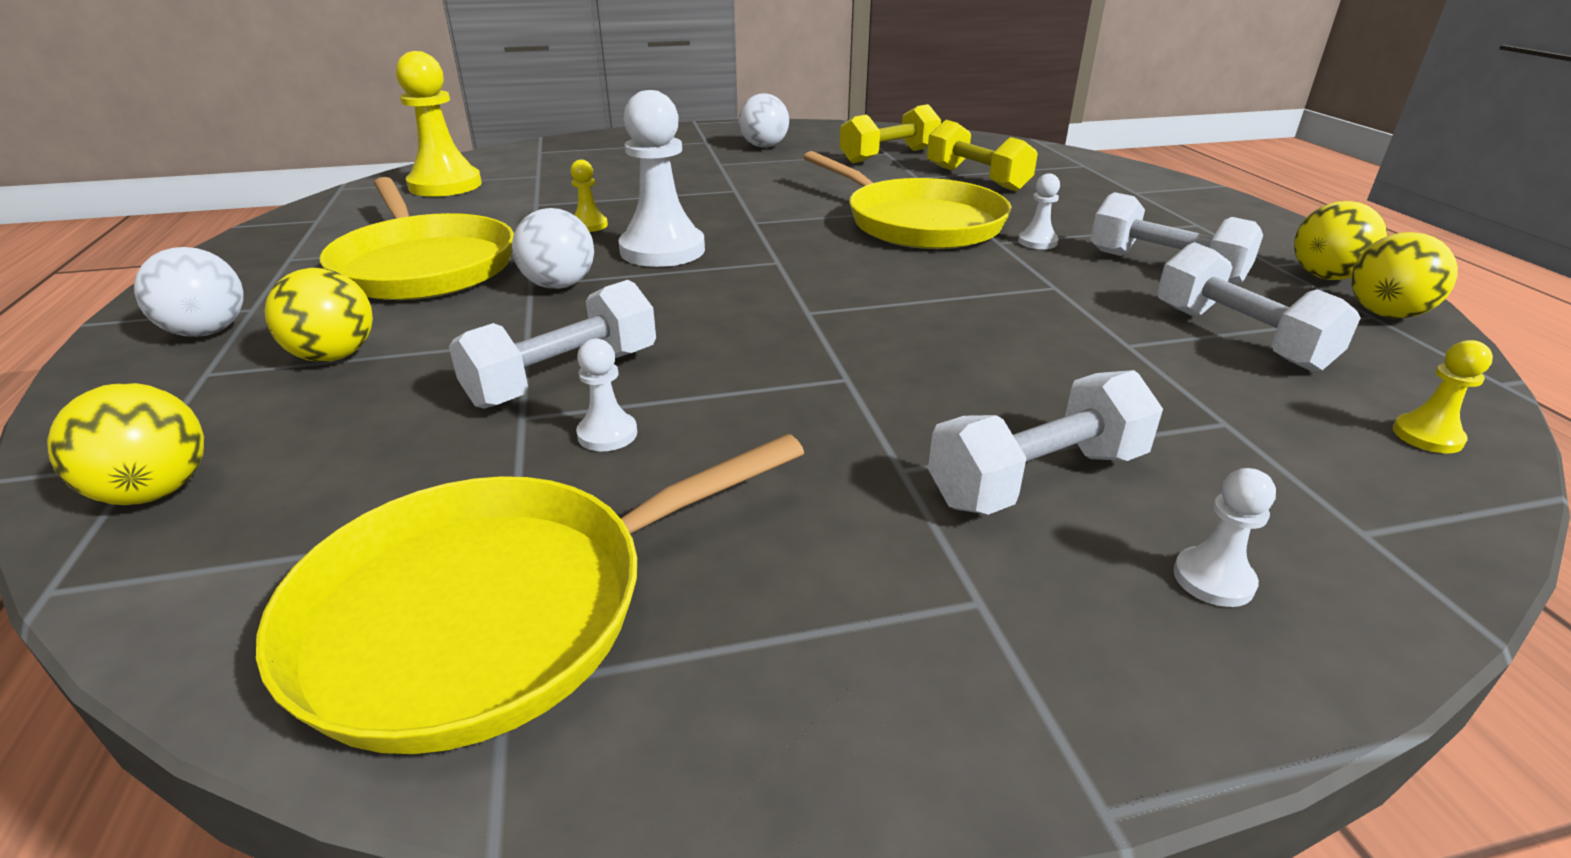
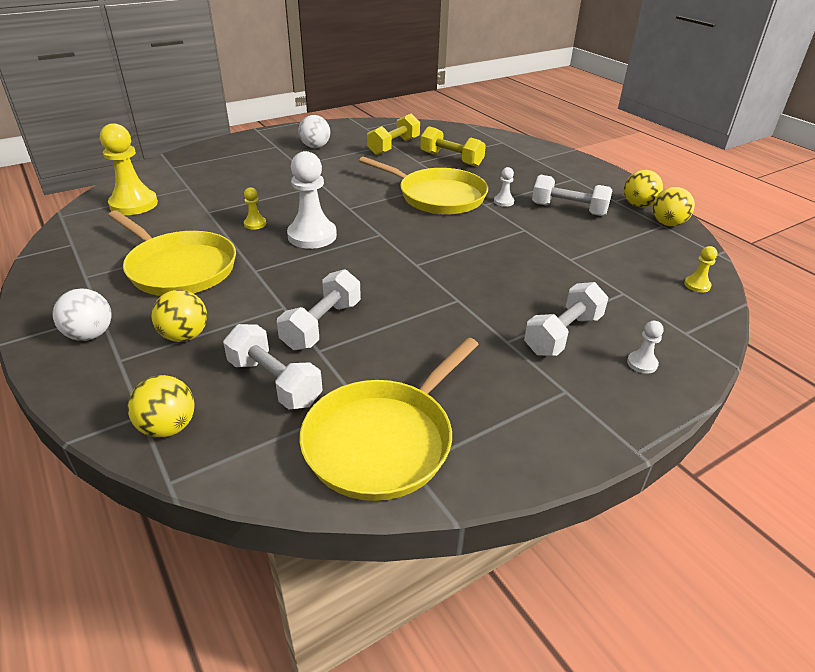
camera: 20 degrees left, 5 degrees up
white ball [512,208,594,289] -> none
white pawn [576,338,637,451] -> none
white dumbbell [1157,242,1360,372] -> white dumbbell moved to [223,324,323,410]

